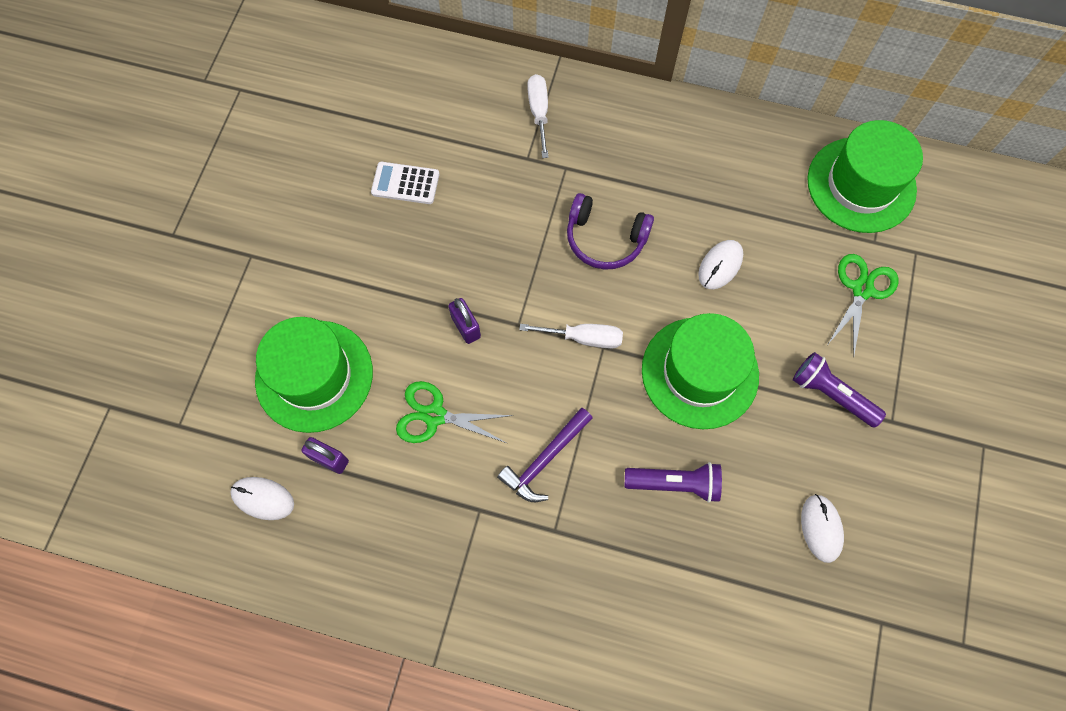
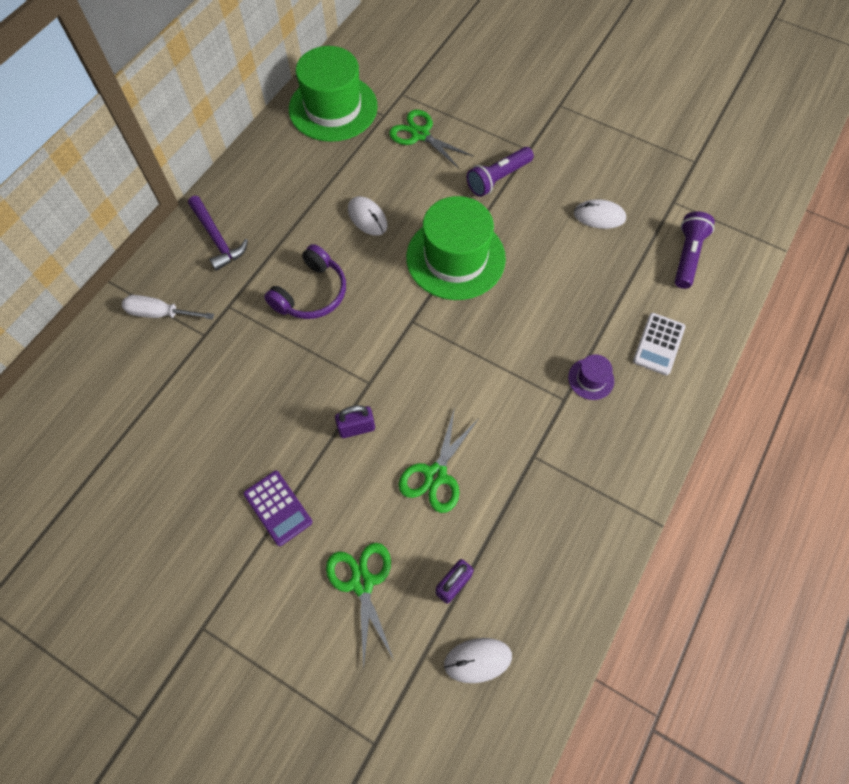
camera: 75 degrees left, 5 degrees down
white mouse [230,477,294,520] -> white mouse turned 45 degrees clockwise [444,638,512,683]
green hat [255,317,373,433] -> green scissors [326,543,394,670]
white calculator [371,162,439,204] -> white calculator moved to [633,313,686,376]
purple hammer [497,408,593,502] -> purple hammer moved to [188,196,248,271]
white screwdriver [519,324,623,349] -> none
purple flashlight [624,462,722,503] -> purple flashlight moved to [675,211,715,289]
none -> purple calculator [244,471,313,546]
none -> purple hat [568,354,614,400]

